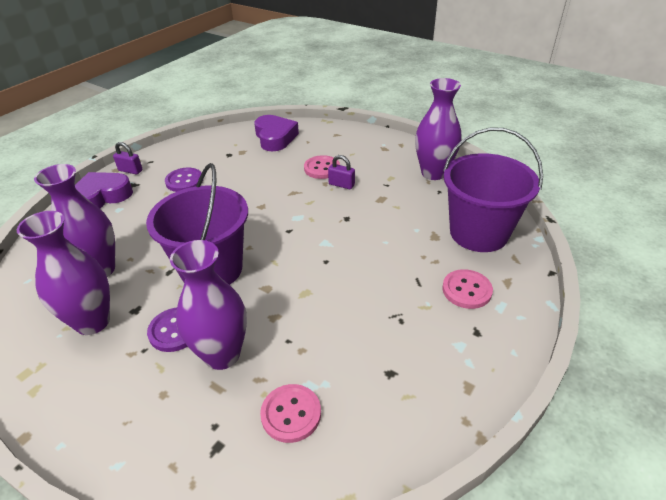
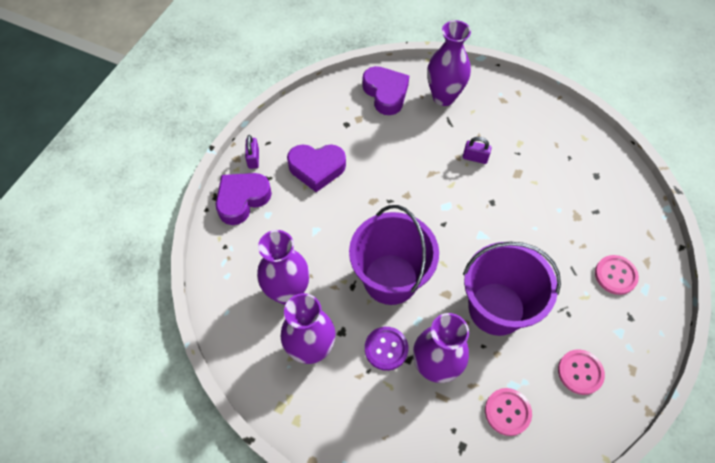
camera: 10 degrees left, 20 degrees up
purple padlock [113,142,143,174] -> purple padlock turned 75 degrees clockwise [245,135,259,169]
purple button [165,168,203,192] -> purple heart [287,144,346,192]
pink button [304,155,340,179] -> pink button moved to [558,349,605,395]
purple vase [415,78,461,180] -> purple vase moved to [427,20,471,106]
purple bucket [443,127,543,252] -> purple bucket moved to [463,242,561,336]

